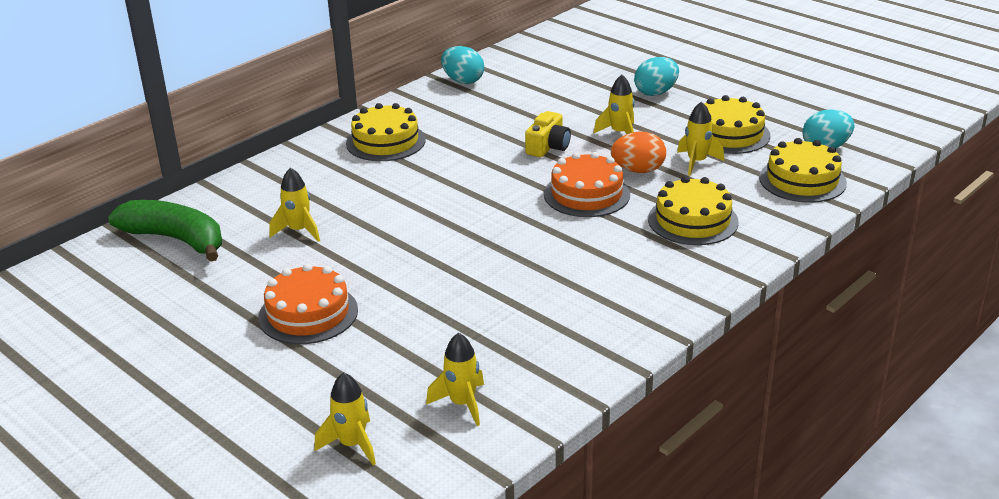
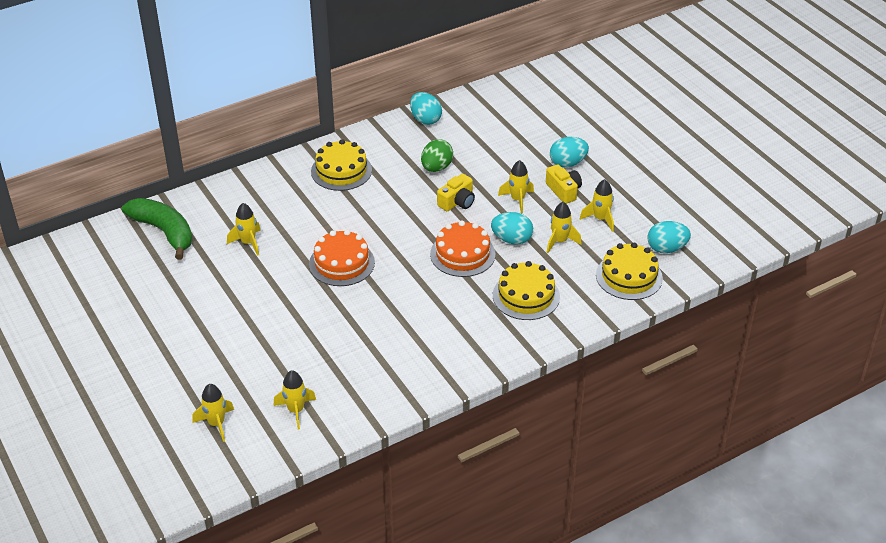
camera: 15 degrees right, 10 degrees up
orange cake [258,263,358,344] -> orange cake moved to [309,230,375,286]
orange egg [611,131,666,173] -> turquoise egg [491,212,533,244]
yellow cake [705,95,771,154] -> yellow rocket [580,179,614,232]
none -> green egg [421,139,453,172]
none -> yellow camera [546,164,582,204]

